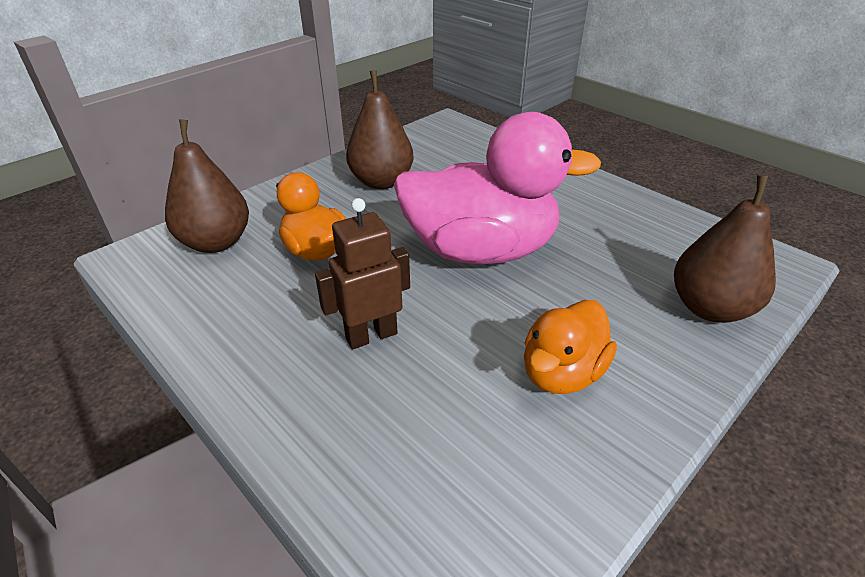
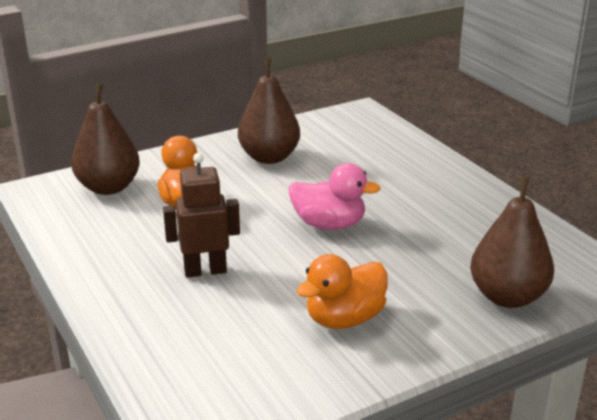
camera: 15 degrees right, 10 degrees down
pink duck [394,112,601,264] -> pink duck [289,163,381,230], size x0.54

